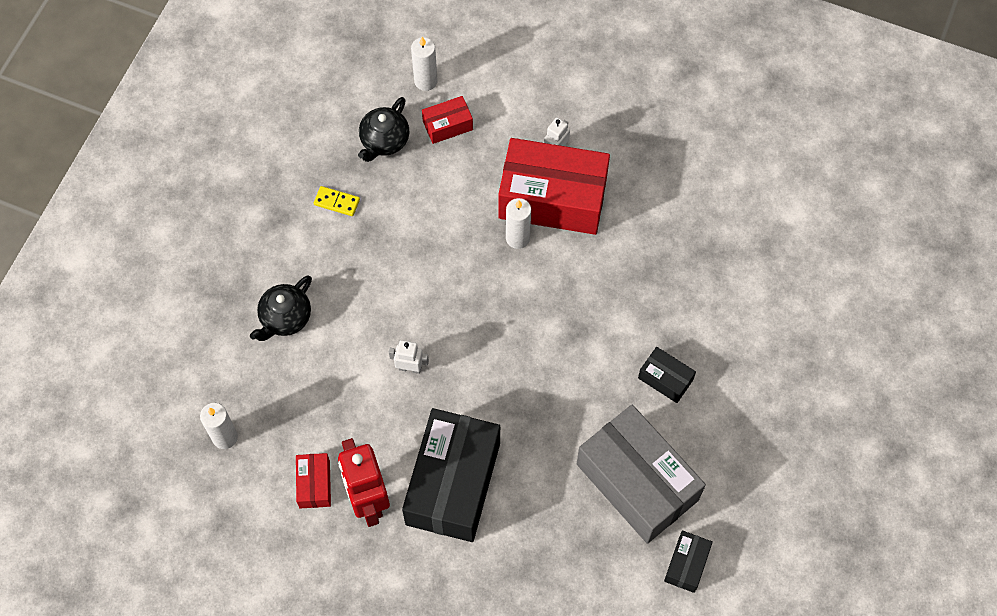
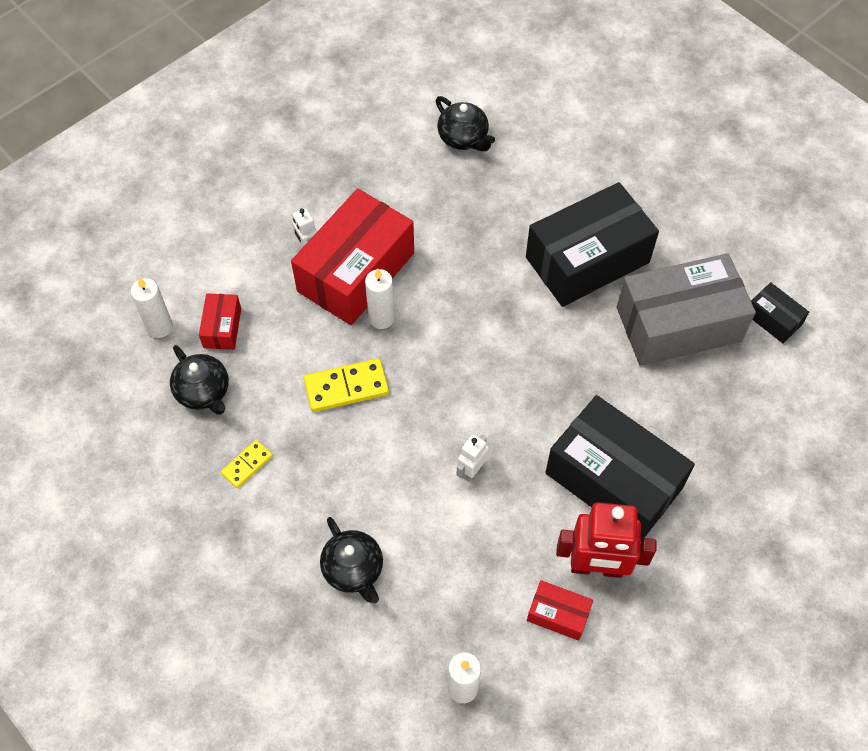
camera: 65 degrees left, 5 degrees down
black box [638,347,696,403] -> black box [526,182,659,307], size x2.23
none -> yellow domino [304,358,389,412]
none -> black teapot [436,96,495,151]

